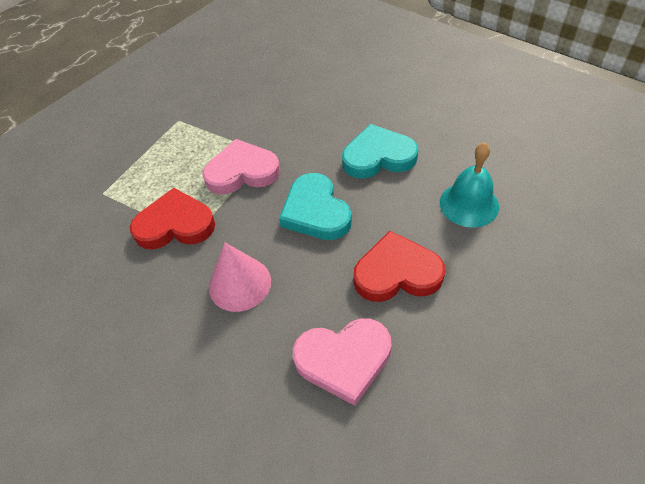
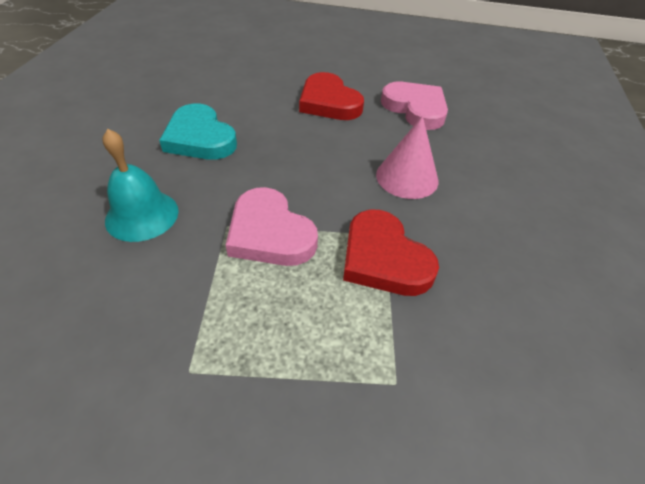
camera: 125 degrees left, 5 degrees down
turquoise heart [279,173,352,240] -> none
turquoise bell [440,142,499,228] -> turquoise bell moved to [103,129,179,242]

